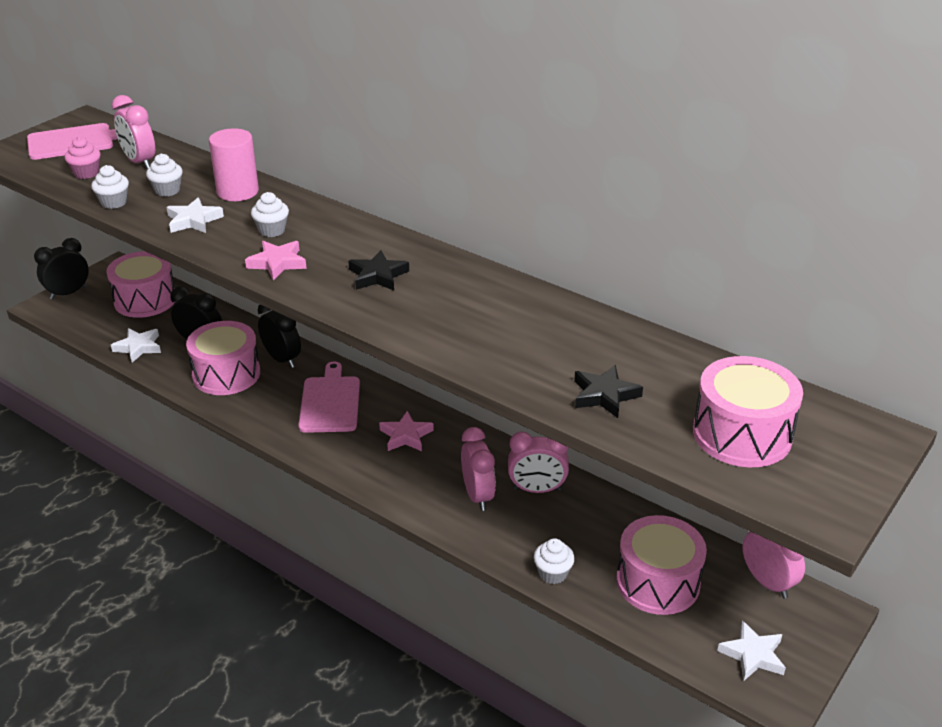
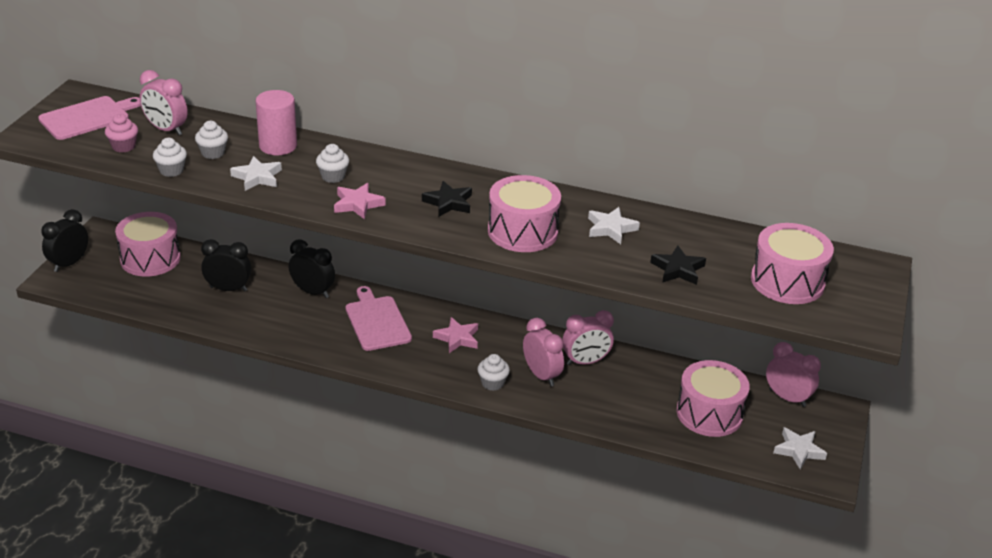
camera: 20 degrees left, 0 degrees up
white star [111,328,161,363] -> white star moved to [588,207,640,244]
pink drum [186,321,260,395] -> pink drum moved to [488,175,561,252]
white cupcake [534,538,575,584] -> white cupcake moved to [478,354,510,391]

